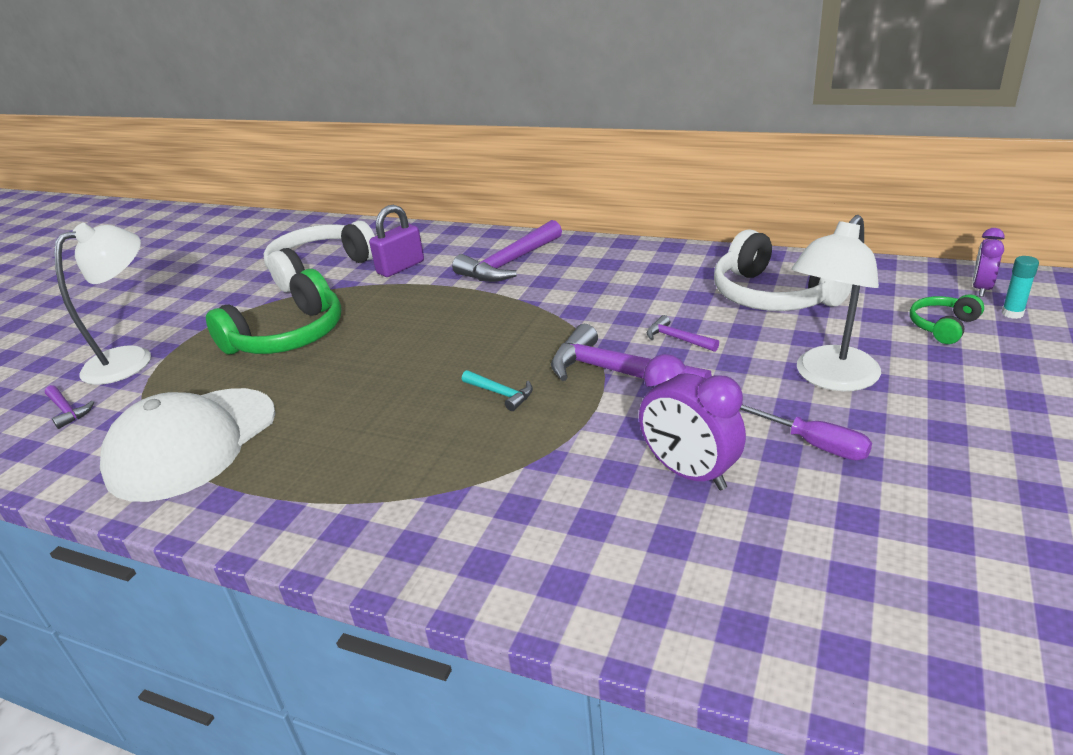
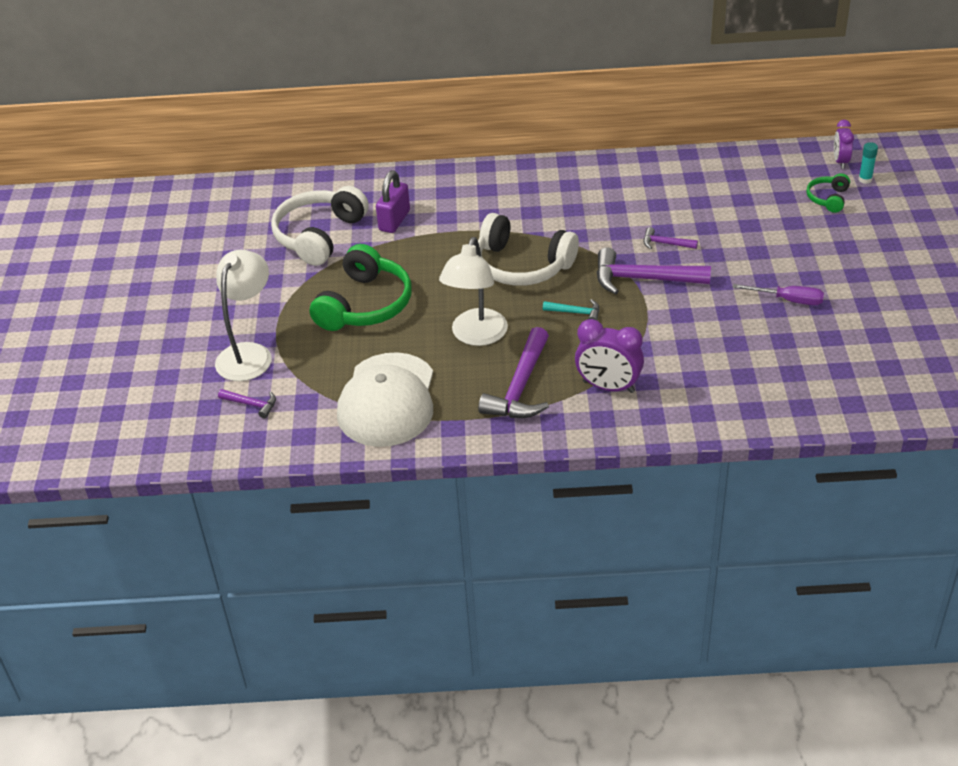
camera: 25 degrees left, 10 degrees up
purple hammer [452,220,562,282] -> purple hammer moved to [478,327,549,418]
purple clock [639,354,746,490] -> purple clock moved to [575,319,644,393]
white headphones [714,229,852,311] -> white headphones moved to [478,213,579,286]
white lamp [791,215,881,391] -> white lamp moved to [439,237,508,346]

